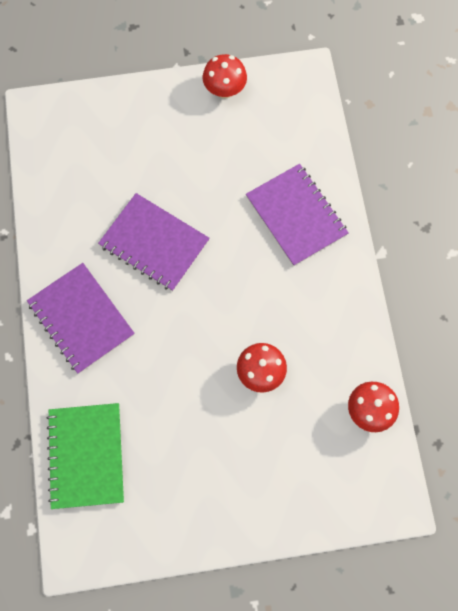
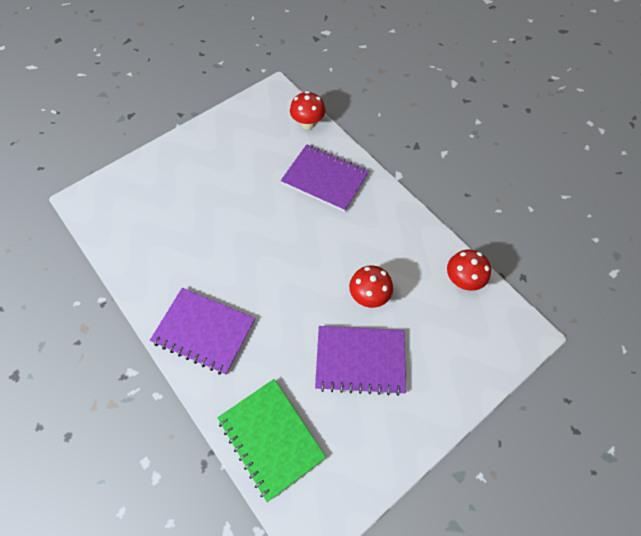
camera: 30 degrees left, 10 degrees down
purple notebook [98,193,210,291] -> purple notebook moved to [315,326,406,396]
red mushroom [203,54,247,99] -> red mushroom moved to [290,91,326,130]

